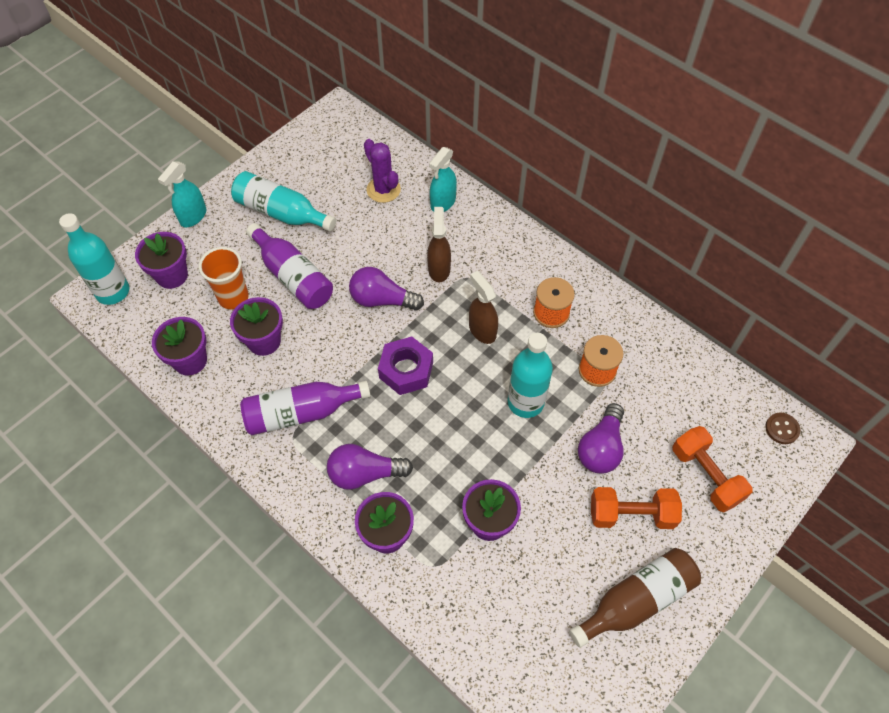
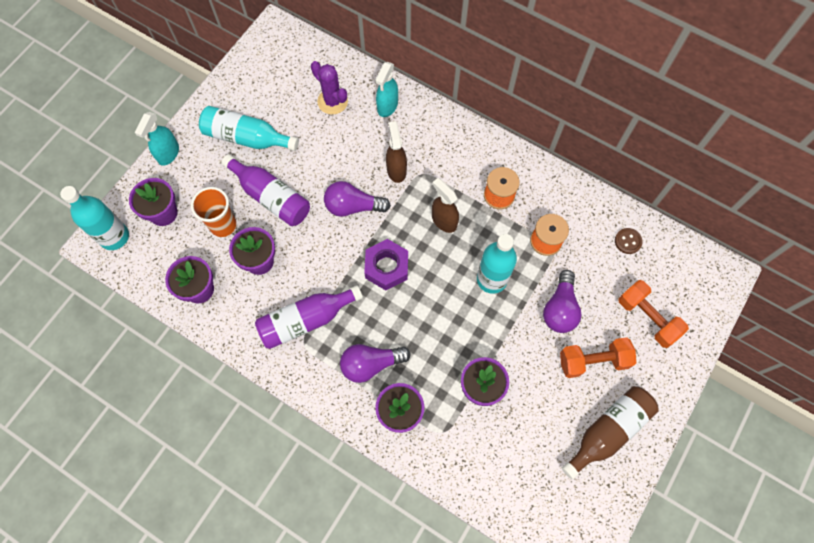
camera: 10 degrees left, 10 degrees up
brown button [765,413,800,444] -> brown button moved to [615,228,643,254]

